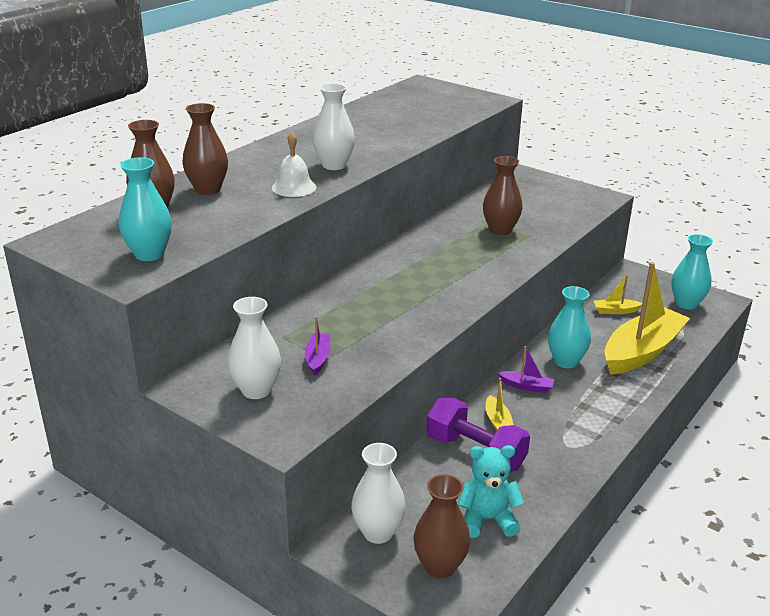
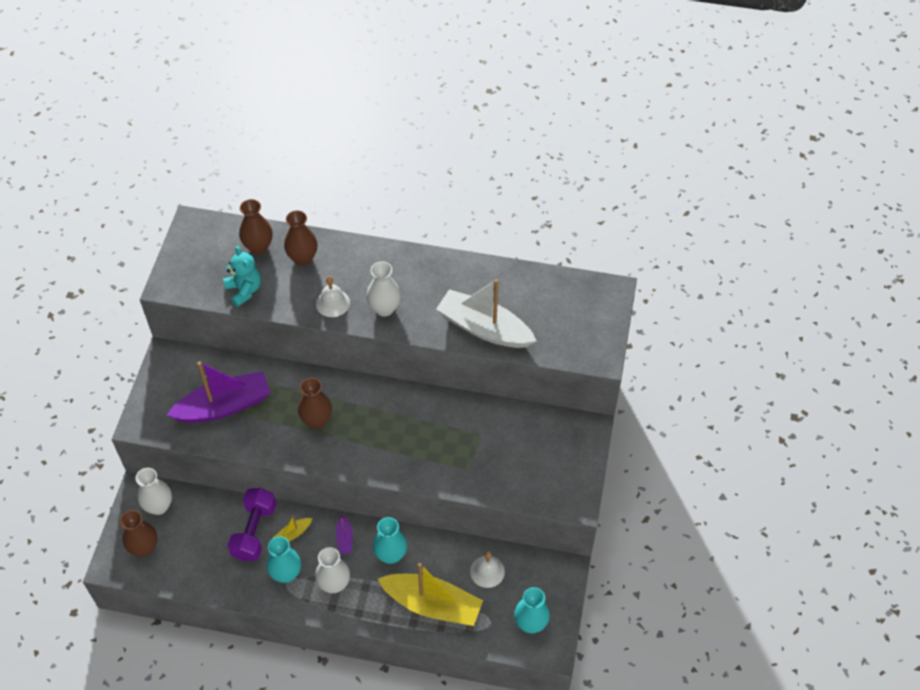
camera: 65 degrees right, 25 degrees up
turquoise vase [119,157,172,261] -> turquoise vase moved to [266,536,301,583]
white vase [227,297,281,399] -> white vase moved to [315,547,350,593]
purple boat [305,316,331,375] -> purple boat [167,361,271,423], size x2.39
turquoise teddy bear [458,445,524,538] -> turquoise teddy bear moved to [223,246,261,307]
brown vase [483,156,523,235] -> brown vase moved to [298,378,332,429]
yellow boat [594,275,642,314] -> white bell [470,551,505,588]
none -> white boat [436,279,536,348]

